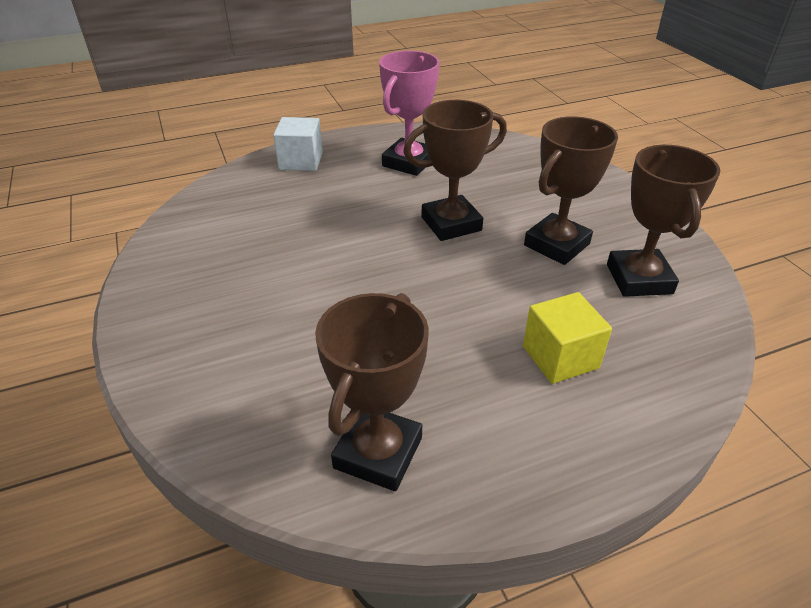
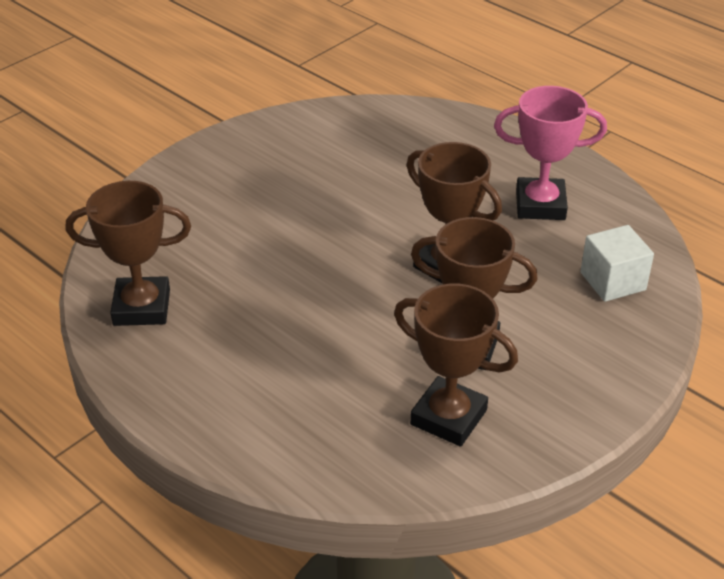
camera: 65 degrees right, 0 degrees up
white cube [273,117,323,171] -> white cube moved to [580,225,654,302]
yellow cube [523,292,612,384] -> none
brown trophy [607,145,720,297] -> brown trophy turned 60 degrees clockwise [394,283,518,447]

